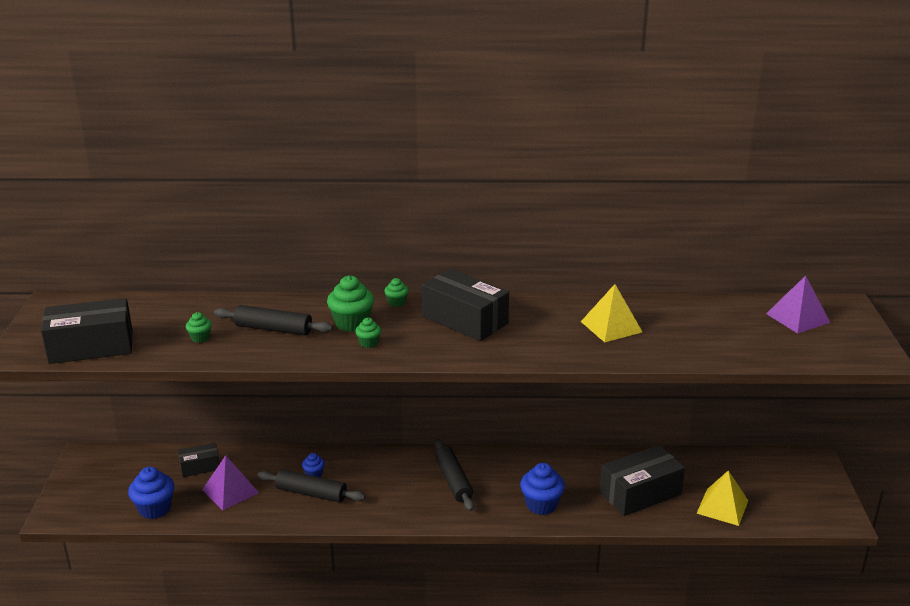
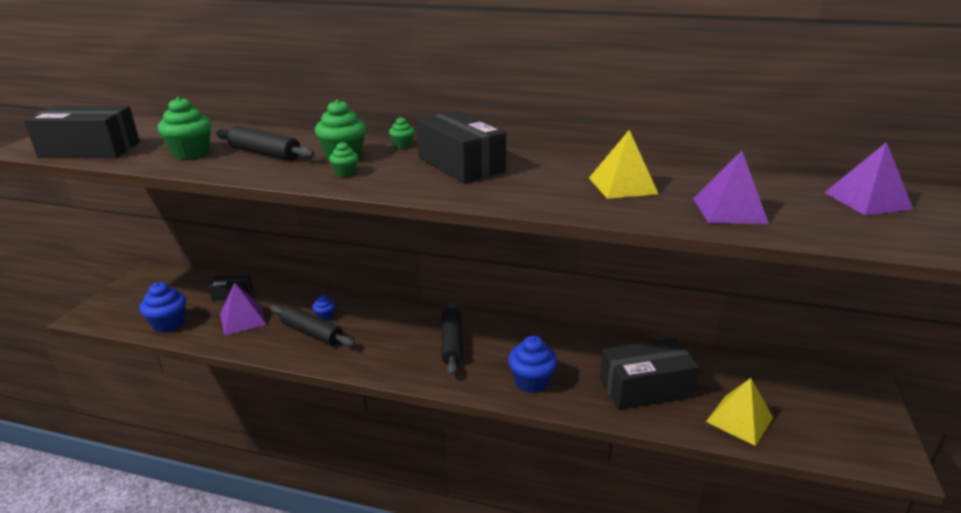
camera: 15 degrees right, 0 degrees up
green cupcake [186,312,212,343] -> green cupcake [158,97,212,159], size x1.88
none -> purple pyramid [693,151,769,224]

